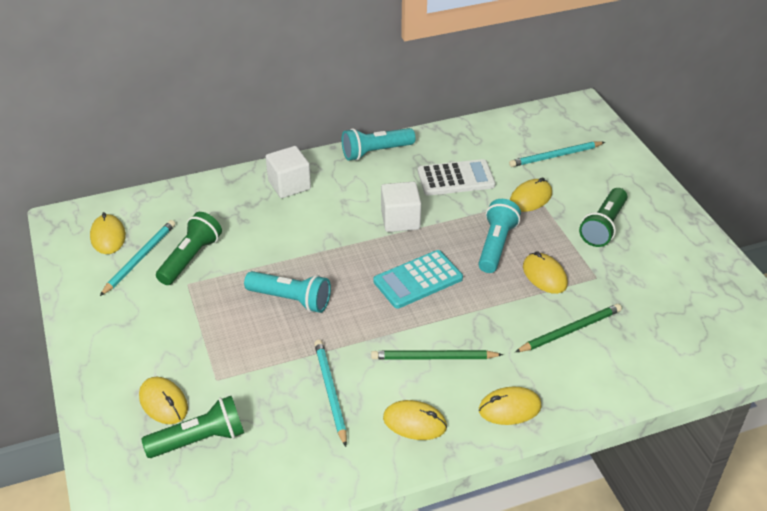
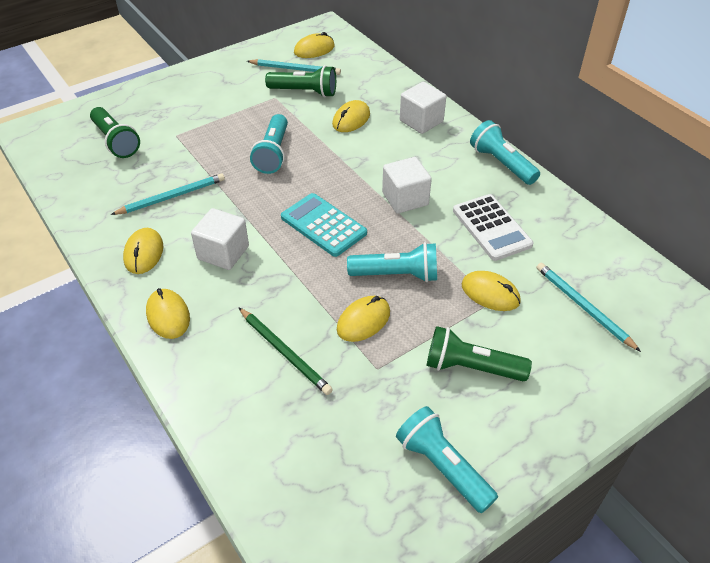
camera: 75 degrees right, 5 degrees up
yellow mouse [139,377,188,424] -> yellow mouse moved to [332,100,370,132]
green pencil [371,350,503,360] -> white cube [191,208,249,270]
none -> turquoise flashlight [396,406,498,513]

